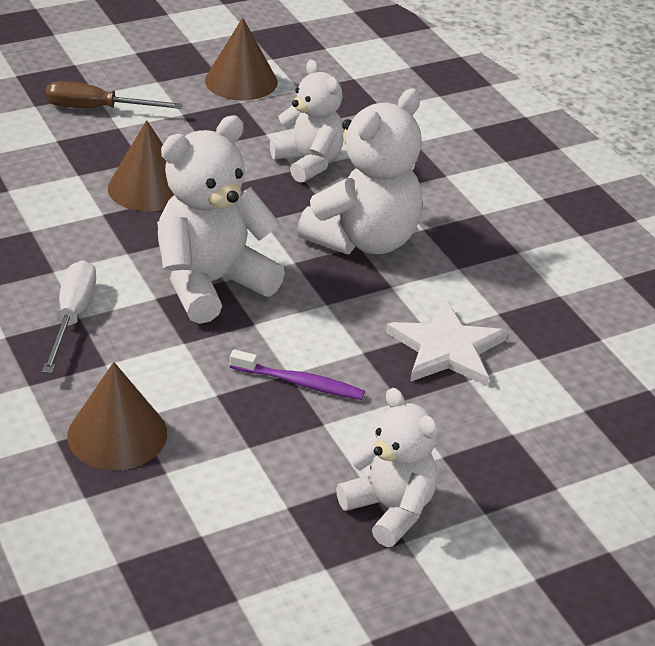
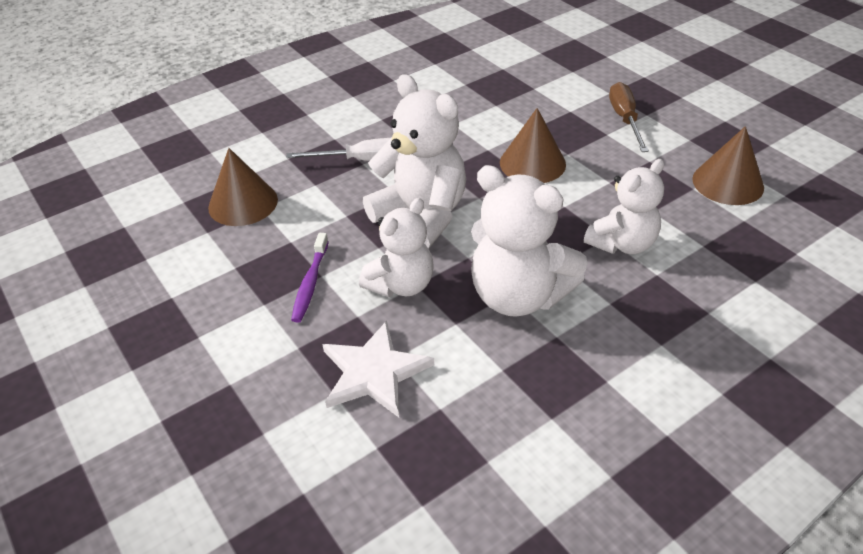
camera: 85 degrees right, 5 degrees up
white teddy bear [336,388,438,547] -> white teddy bear moved to [359,198,434,297]

